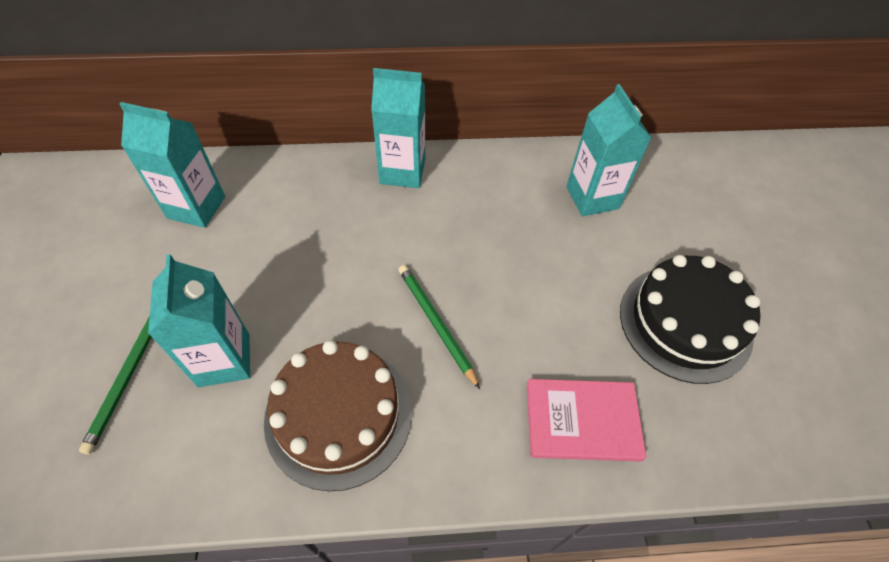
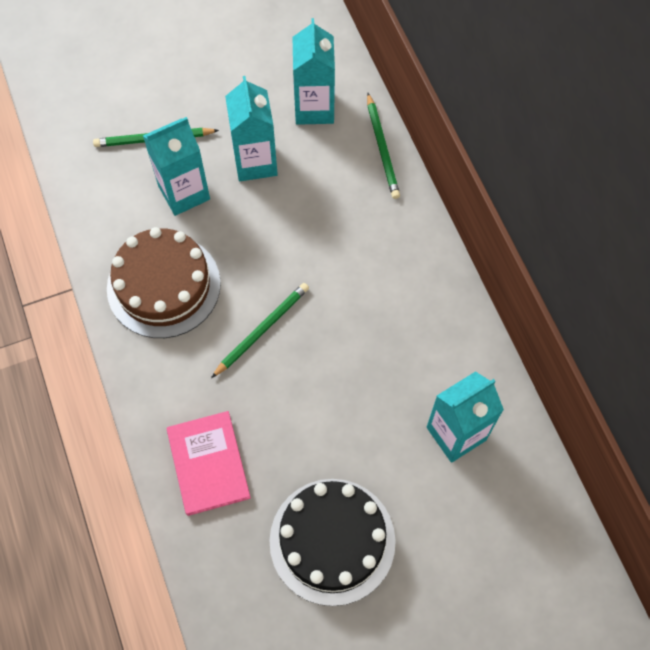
camera: 75 degrees right, 10 degrees up
turquoise carton [371,68,425,188] -> turquoise carton moved to [225,76,278,181]
none -> green pencil [367,93,400,199]

